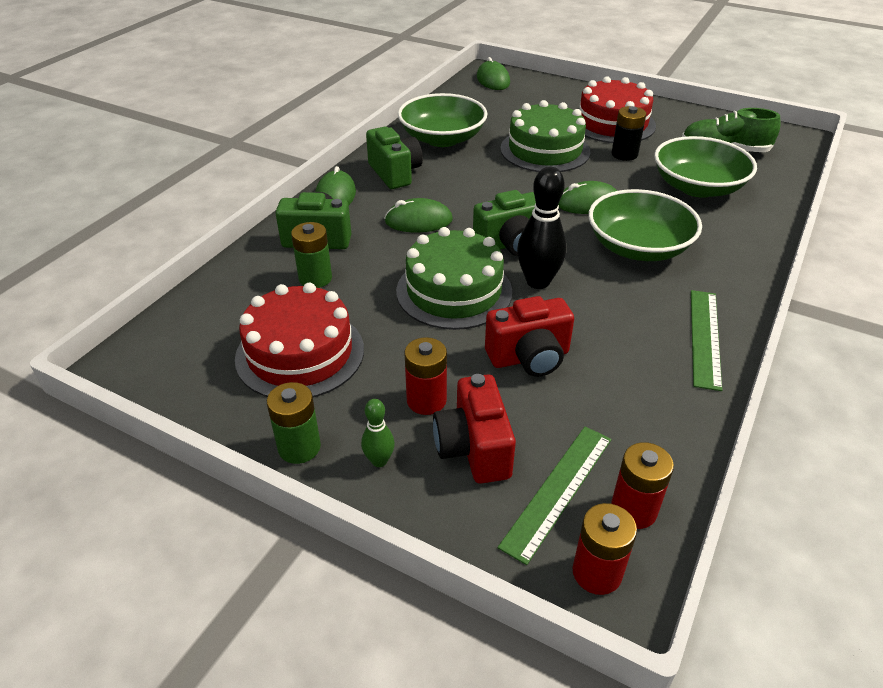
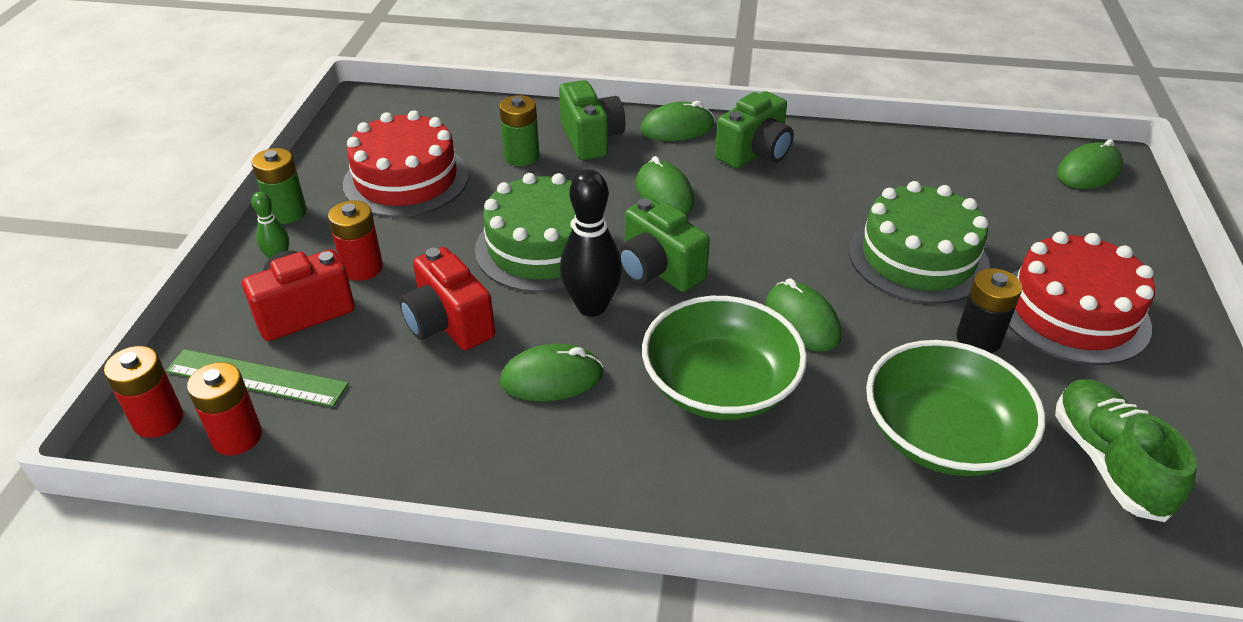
camera: 70 degrees right, 0 degrees up
green bowl [398,93,487,147] -> none
green ruler [691,290,722,391] -> none
none -> green mouse [500,344,604,401]

